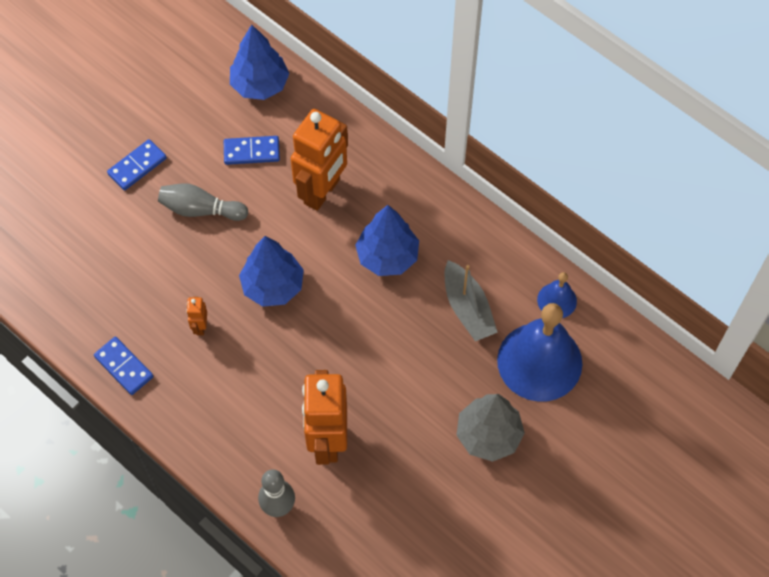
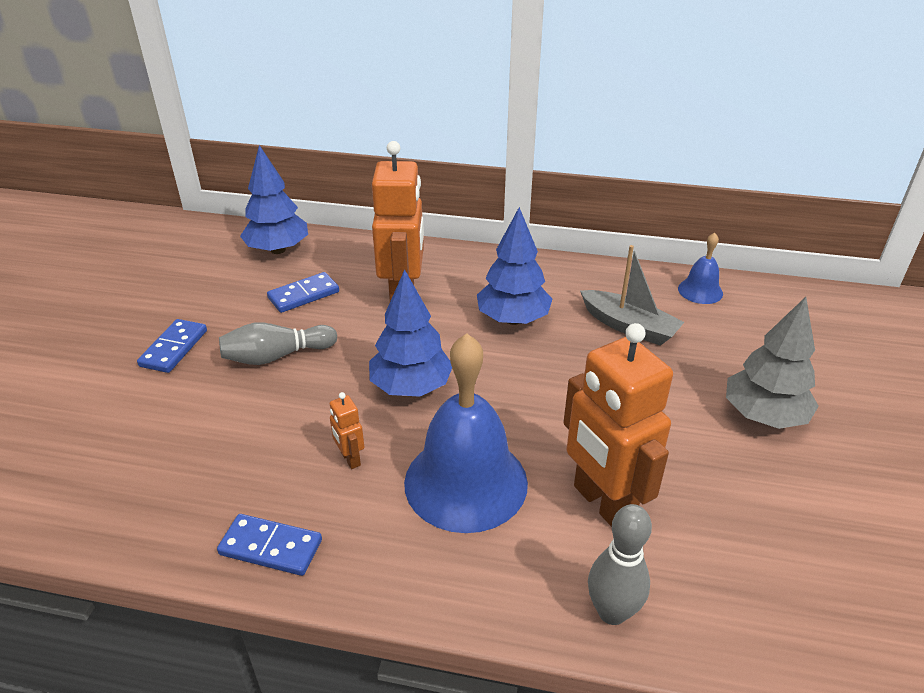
camera: 30 degrees left, 25 degrees down
blue bell [497,303,582,402] -> blue bell moved to [404,333,528,533]

